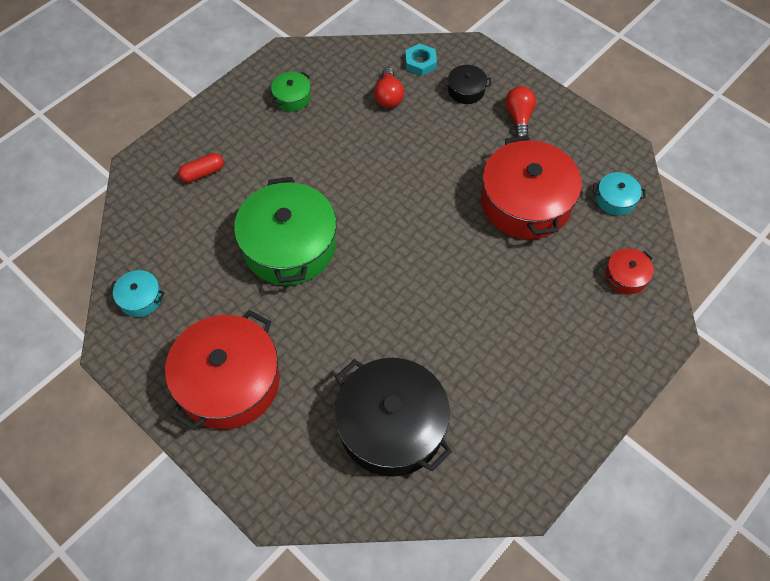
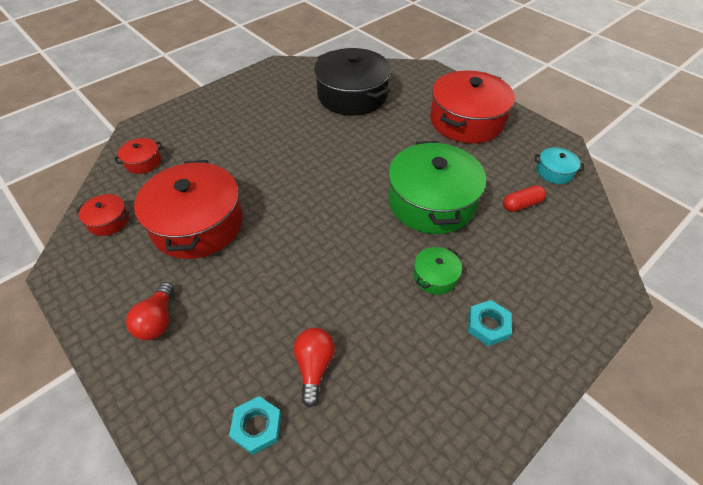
camera: 175 degrees left, 10 degrees down
red capsule [178,153,224,183] -> red capsule moved to [503,185,546,212]
green pot [271,72,311,111] -> green pot moved to [414,247,462,295]
black pot [444,65,491,104] -> none
turquoise pot [593,172,646,216] -> red pot [76,194,129,236]
none -> turquoise nut [468,300,512,346]

